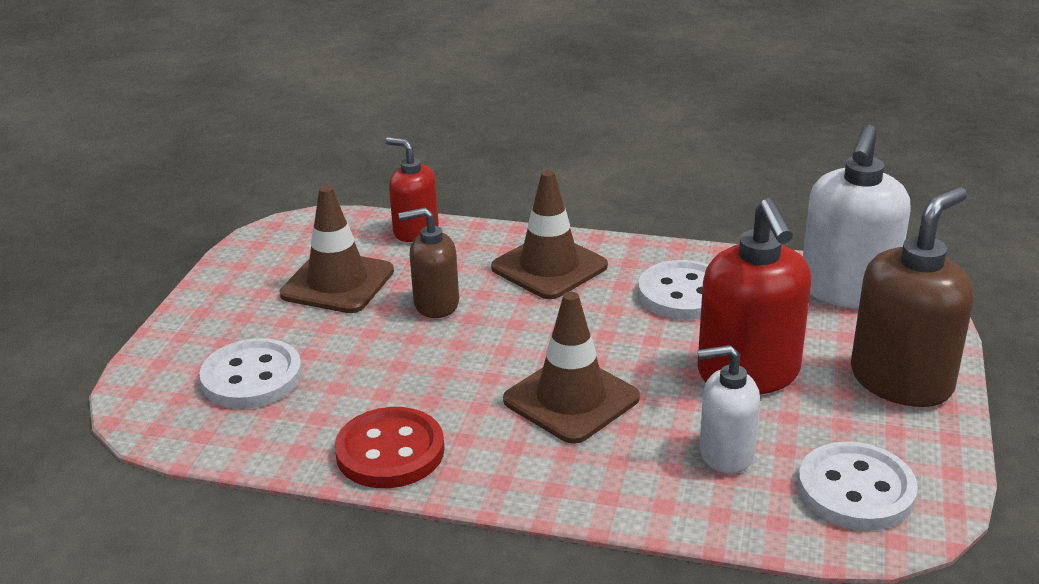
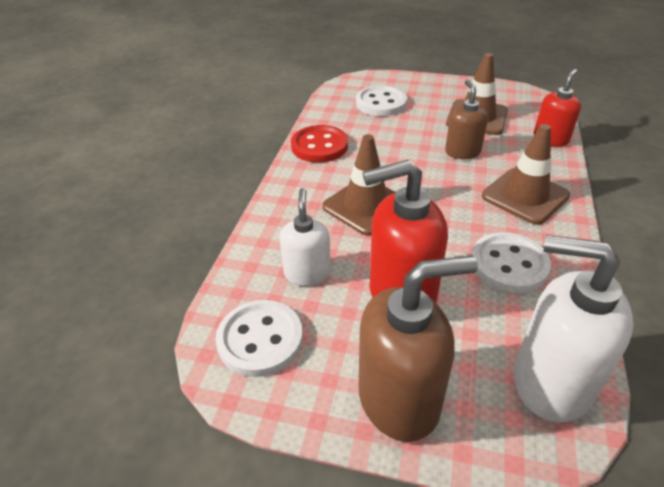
camera: 90 degrees right, 10 degrees up
brown soap dispenser [851,187,974,407] -> brown soap dispenser turned 60 degrees counterclockwise [359,256,478,442]

